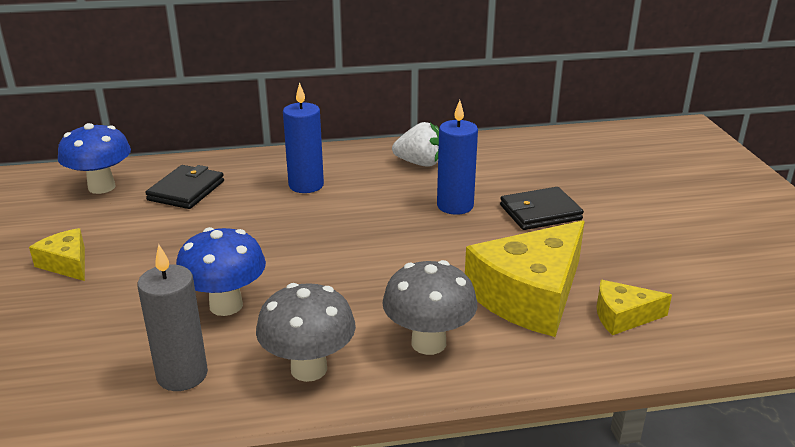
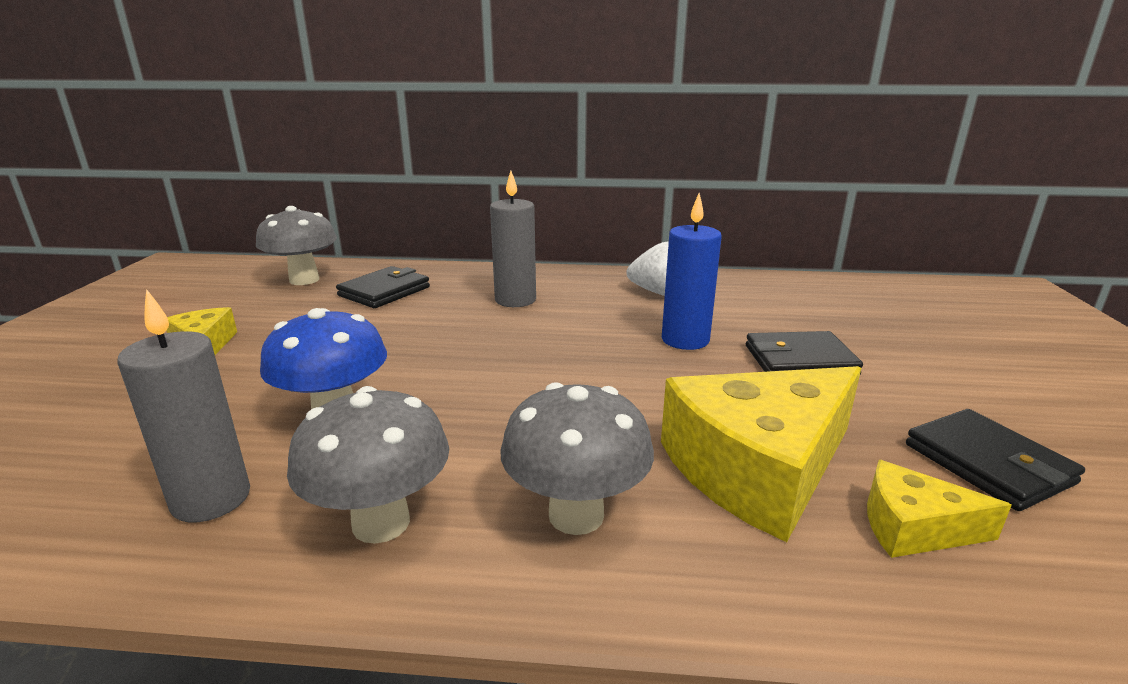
camera: 15 degrees right, 5 degrees down
blue mushroom [58,123,131,194] -> grey mushroom [256,206,337,285]
blue candle [283,82,324,193] -> grey candle [490,171,536,307]
none -> black wallet [906,409,1085,511]

